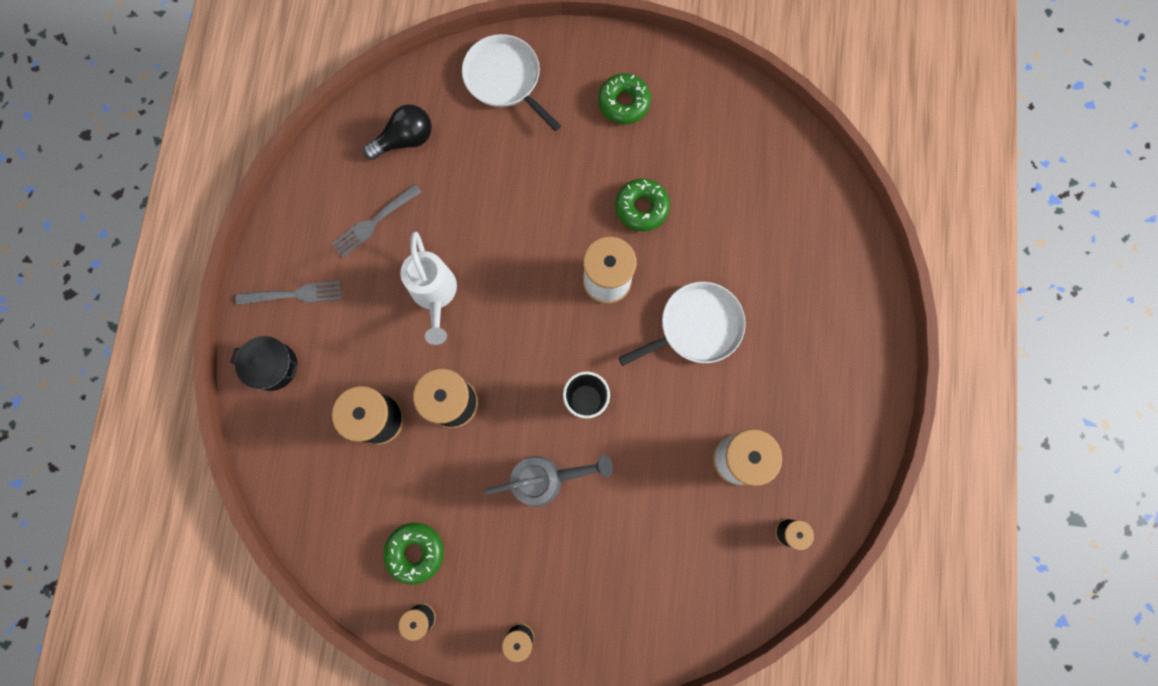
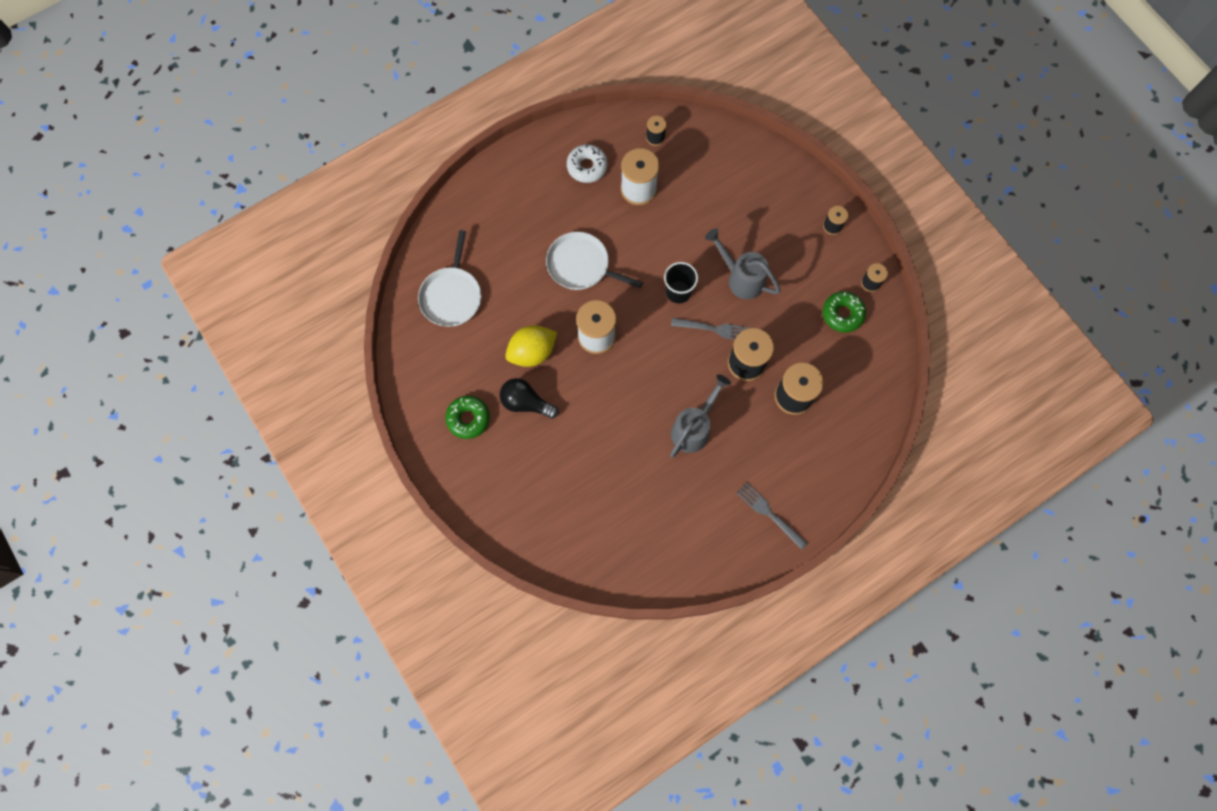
camera: 130 degrees left, 5 degrees down
black pot [230,336,298,391] -> none
grey fork [331,184,421,257] -> grey fork moved to [671,318,748,340]
black light bulb [363,104,432,160] -> black light bulb moved to [500,378,558,419]
white watering can [400,231,457,345] -> grey watering can [670,374,731,458]
white pan [462,34,561,131] -> white pan moved to [418,230,481,327]
green donut [615,178,670,231] -> yellow lemon [505,325,557,367]
none -> white donut [567,144,608,183]

